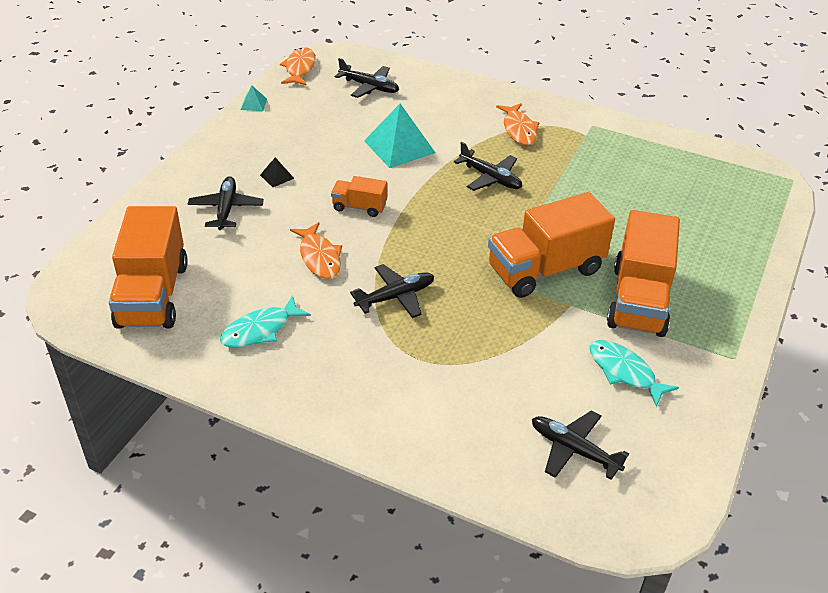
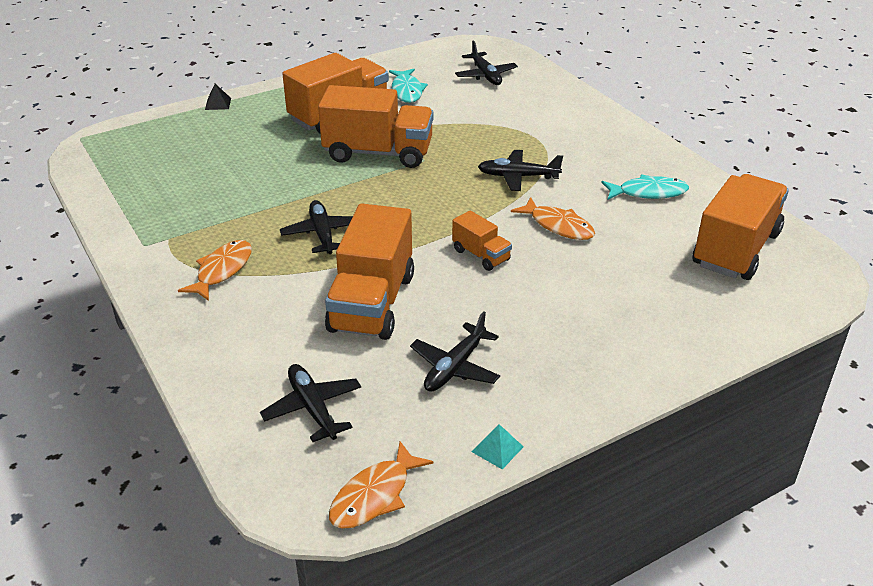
camera: 145 degrees left, 5 degrees down
black plane [188,176,264,230] -> black plane moved to [410,311,500,392]
black pyramid [260,157,294,187] -> black pyramid moved to [205,84,231,110]
orange fish [290,222,342,279] -> orange fish turned 120 degrees clockwise [511,197,595,240]
turquoise pyramid [364,104,435,168] -> orange truck [325,203,414,340]

